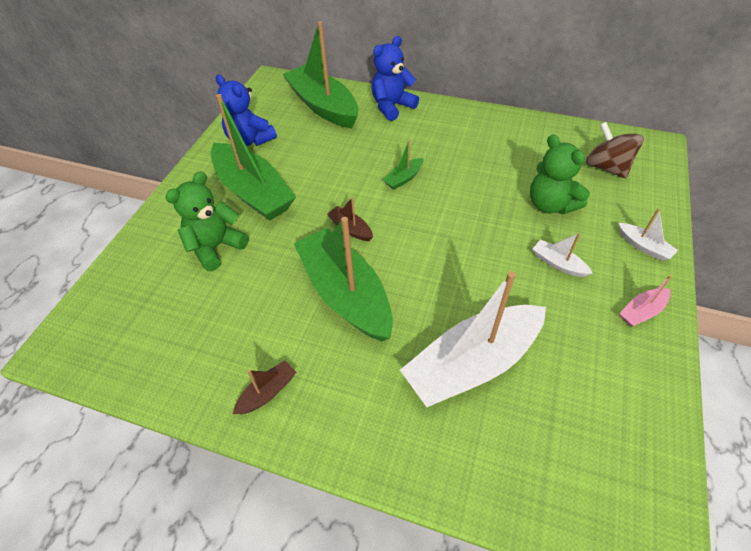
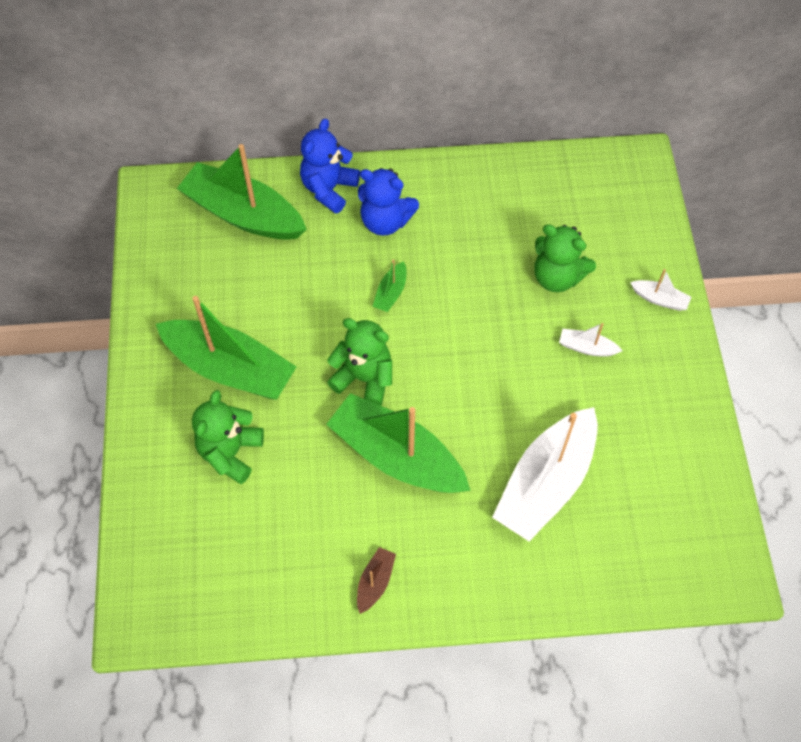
camera: 25 degrees left, 10 degrees up
blue teddy bear [216,75,277,146] -> blue teddy bear moved to [358,168,419,236]
brown boat [327,197,373,241] -> green teddy bear [327,318,392,406]
brown spinning top [586,122,644,178] -> none
pink boat [619,275,672,326] -> none

